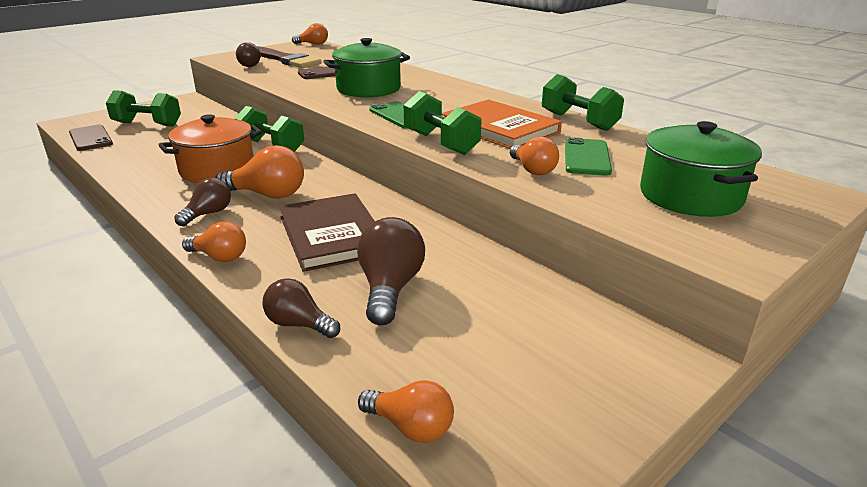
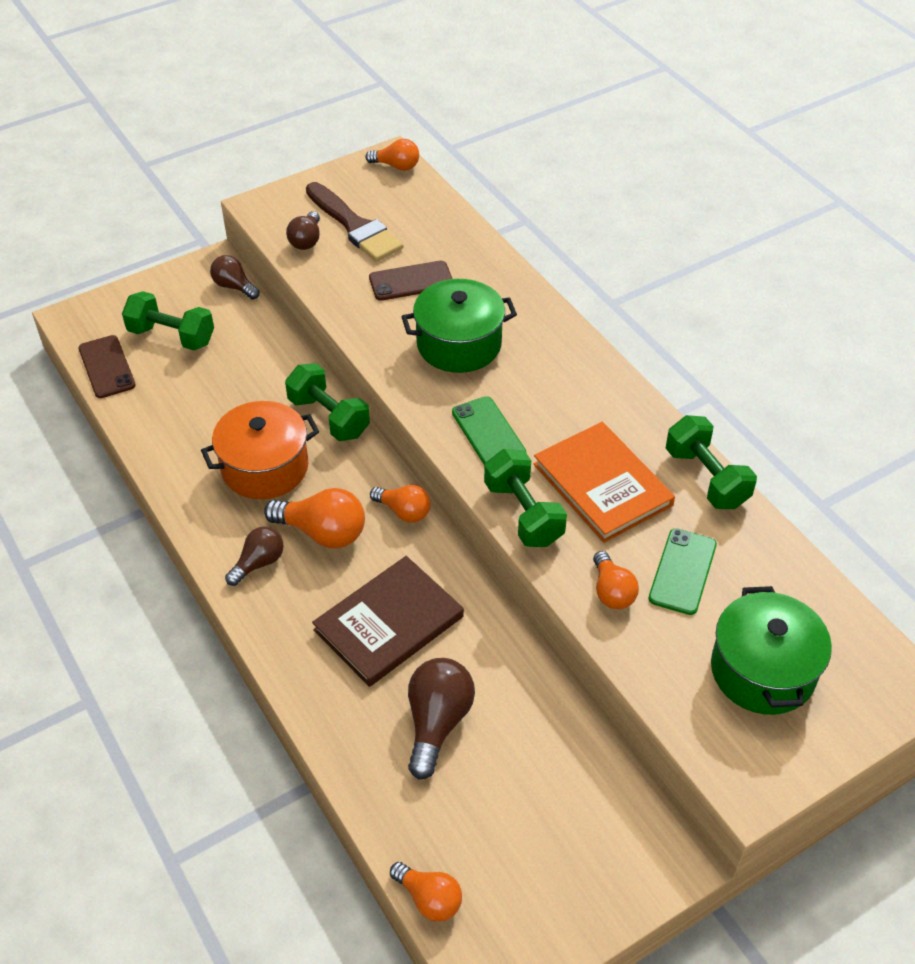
camera: 10 degrees right, 20 degrees up
orange light bulb [182,222,246,262] -> orange light bulb moved to [370,485,431,523]
brown light bulb [263,278,340,338] -> brown light bulb moved to [210,255,260,300]
brown book [279,193,375,272] -> brown book turned 60 degrees clockwise [312,556,464,687]

